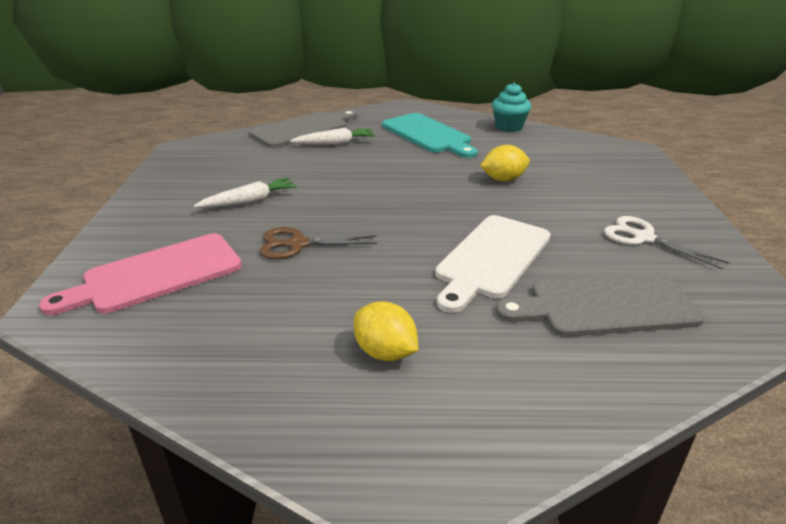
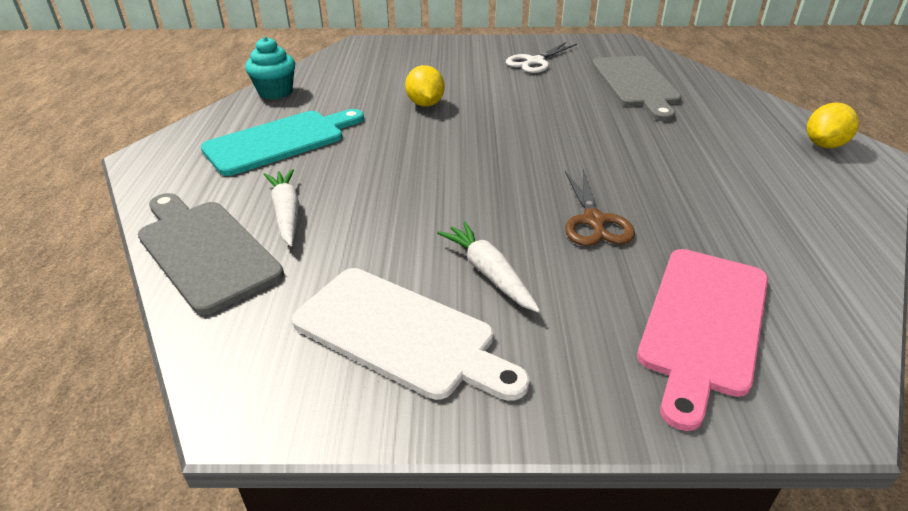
camera: 90 degrees left, 5 degrees up
pink cutting board [39,233,242,315] -> pink cutting board turned 60 degrees clockwise [637,249,768,431]
yellow lemon [354,301,418,361] -> yellow lemon moved to [807,102,859,148]
white cutting board [435,215,551,313] -> white cutting board moved to [292,268,530,401]

